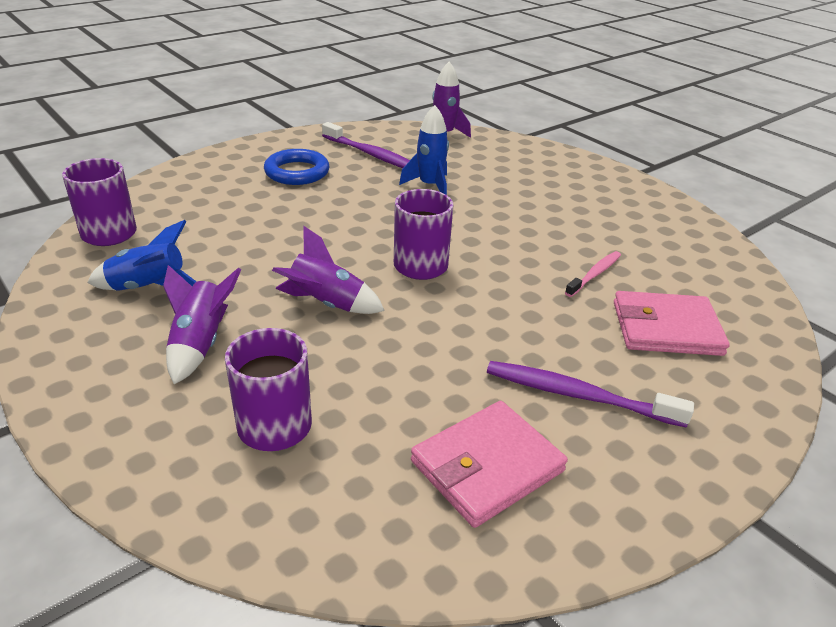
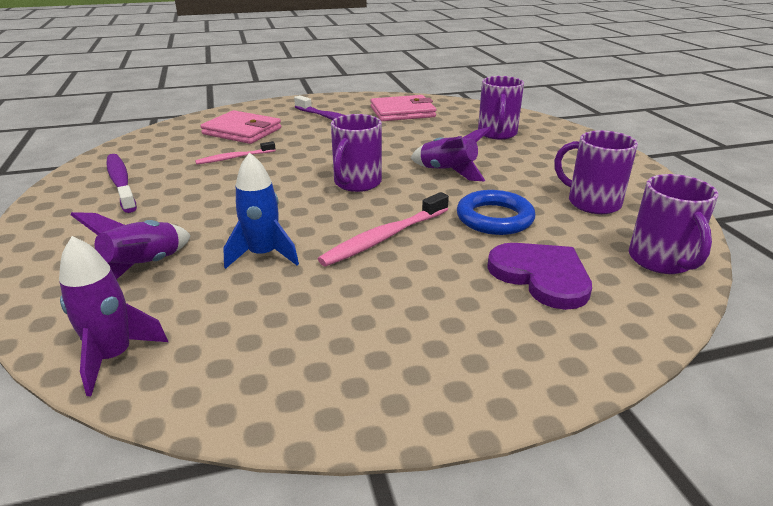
camera: 155 degrees left, 5 degrees down
blue rocket [87,220,197,291] -> purple mug [554,130,638,214]
purple rocket [163,265,241,384] -> purple rocket moved to [70,212,191,280]
blue ring [264,149,330,185] -> blue ring moved to [457,190,535,235]
purple toothbrush [322,122,410,168] -> purple toothbrush moved to [106,154,137,213]
none -> pink toothbrush [318,192,449,266]
none -> purple heart [487,243,592,310]

